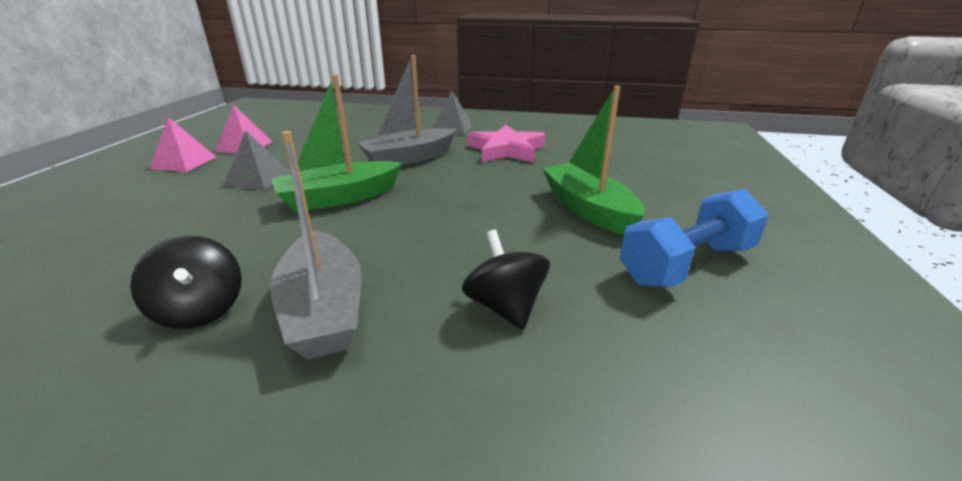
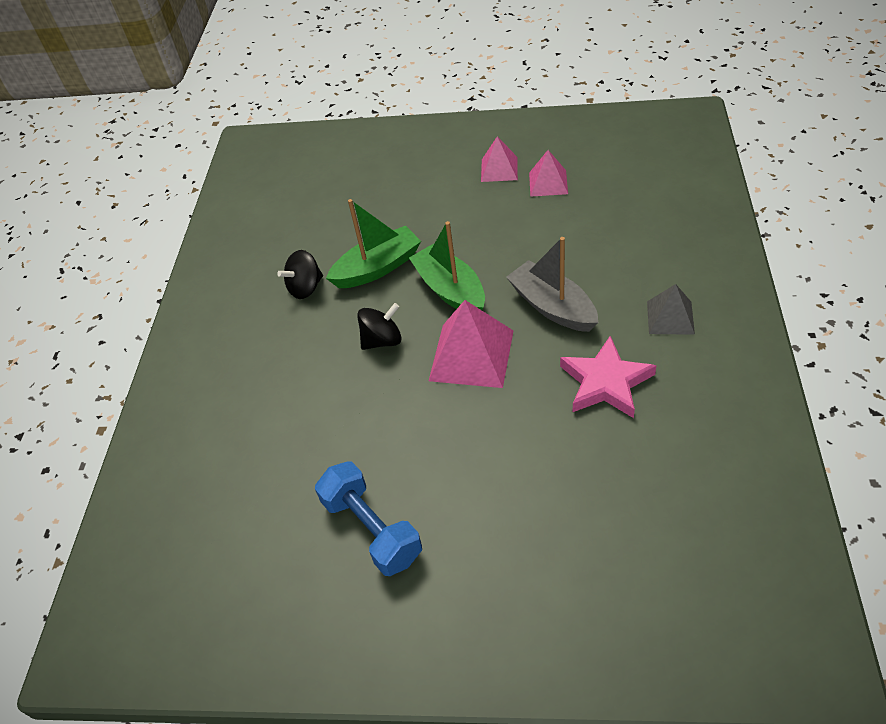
camera: 90 degrees right, 20 degrees up
grey pyramid [224,130,290,190] -> none
grey boat [270,131,362,359] -> none
black spinning top [462,230,550,330] -> black spinning top moved to [357,303,402,350]
green boat [542,86,644,235] -> green boat moved to [326,199,421,288]
none -> pink pyramid [429,300,514,388]

